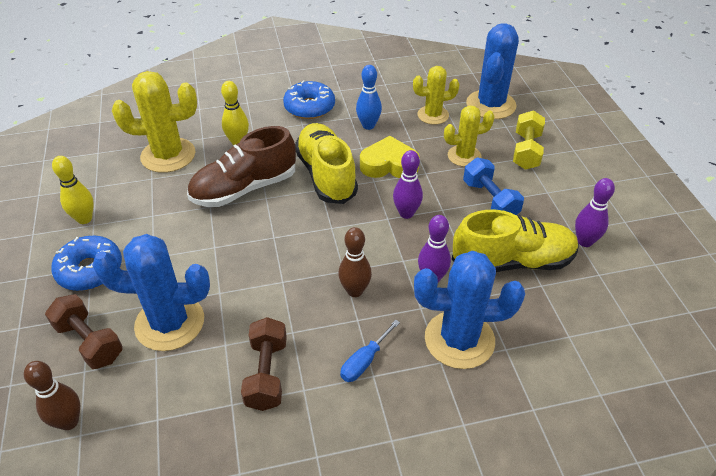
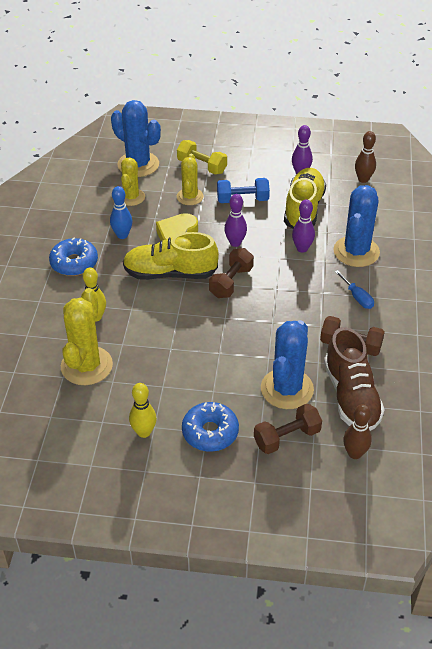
camera: 70 degrees left, 0 degrees up
brown shoe [187,126,296,207] -> brown shoe moved to [324,327,385,431]
brown bowling pin [338,227,372,297] -> brown bowling pin moved to [355,131,376,183]
none -> brown dumbbell [209,248,254,298]

